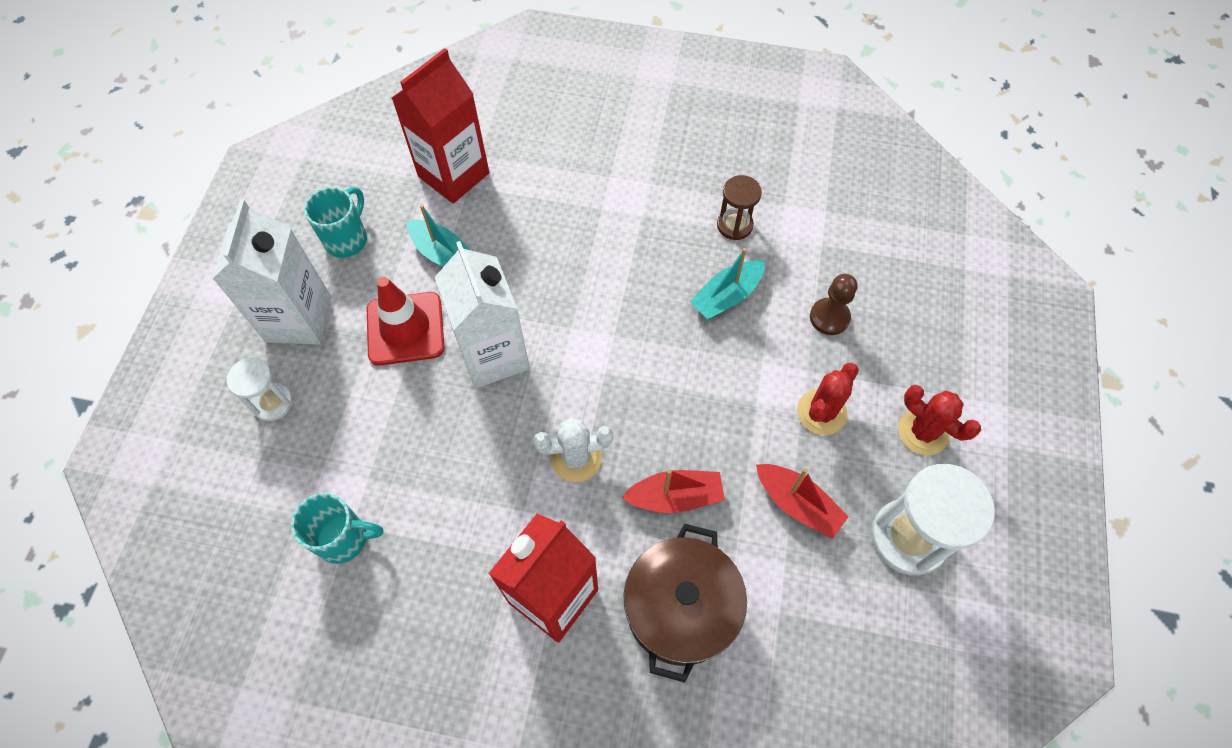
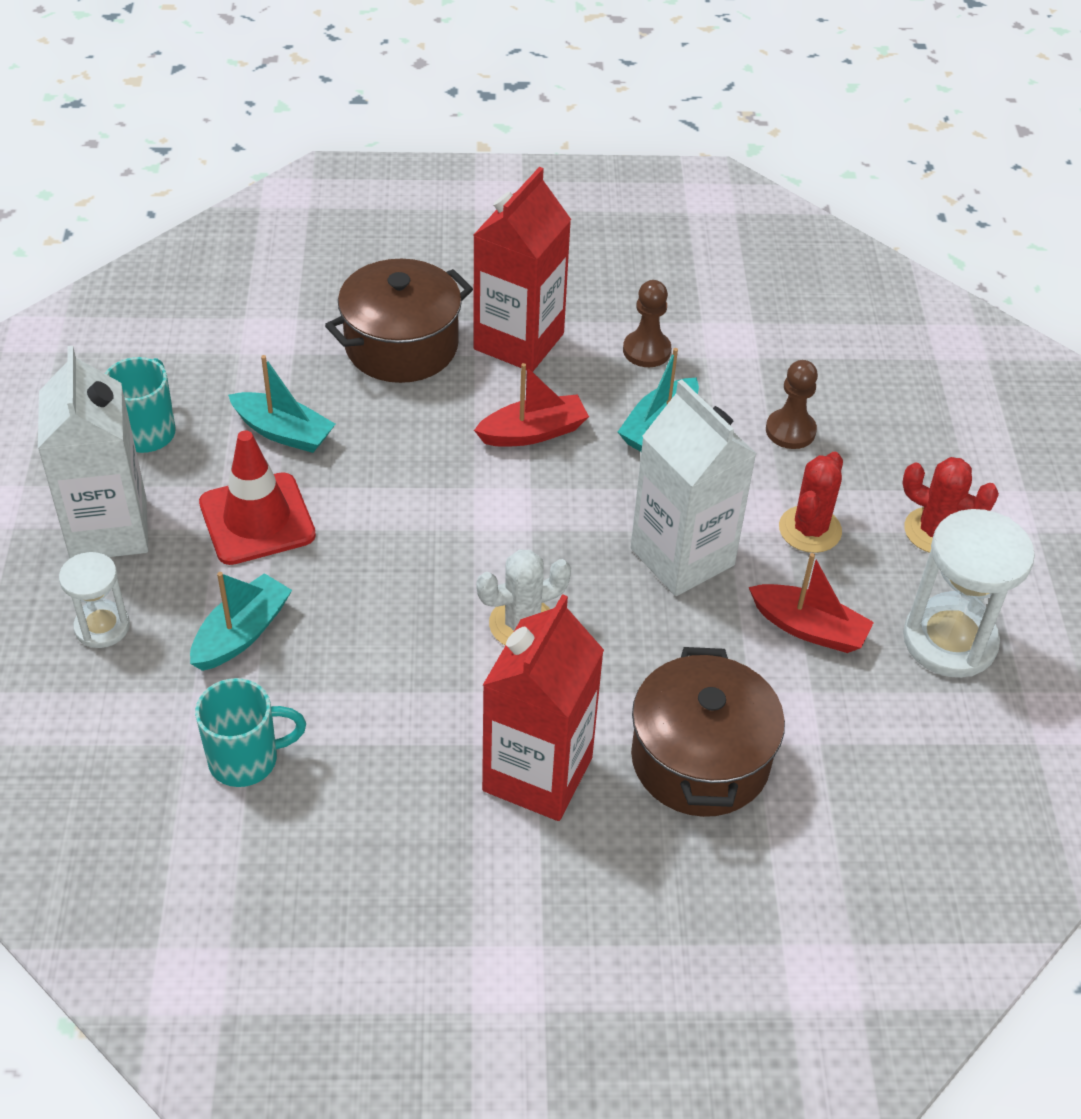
camera: 15 degrees left, 15 degrees down
red carton [392,48,489,203] -> red carton moved to [473,167,571,372]
white carton [435,241,530,388] -> white carton moved to [631,380,757,596]
red boat [622,469,725,513] -> red boat moved to [474,363,589,446]
brown hourglass [717,175,762,240] -> brown pawn [623,280,671,367]
none -> turquoise boat [190,572,292,671]
none -> brown pot [325,259,473,383]

